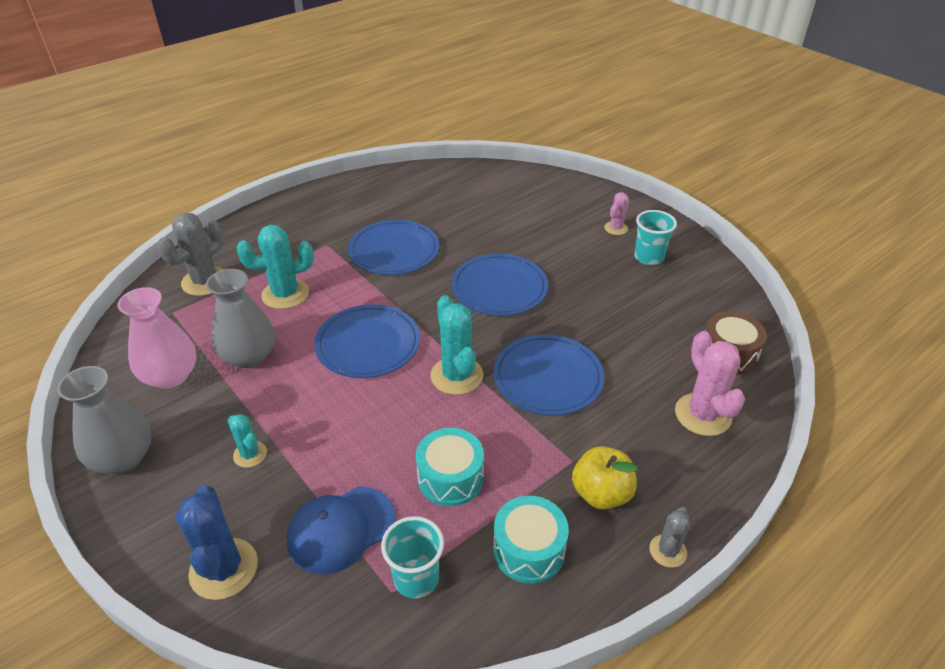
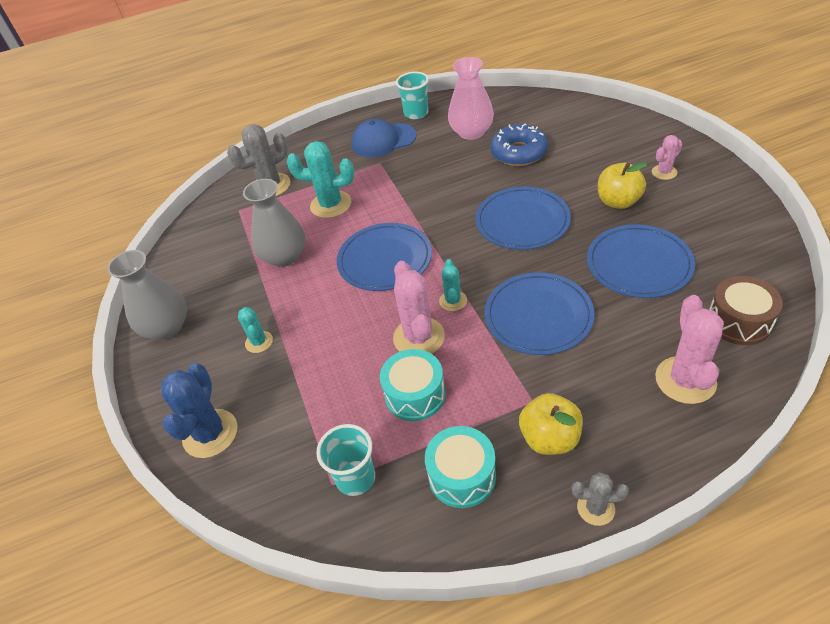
camera: 25 degrees right, 5 degrees up
pink vase [117,287,196,389] -> pink vase moved to [448,57,494,140]
blue cap [287,487,396,575] -> blue cap moved to [351,119,417,158]
blue plate [348,220,439,275] -> blue plate moved to [587,224,695,298]
turquoise cactus [430,295,483,395] -> turquoise cactus [439,259,467,311], size x0.56
turquoise cup [634,210,677,265] -> turquoise cup moved to [396,72,429,119]
grey cactus [649,507,690,568] -> grey cactus turned 45 degrees clockwise [572,472,629,526]
none -> pink cactus [393,261,445,354]
none -> blue donut [490,123,548,166]
none -> yellow apple [598,162,648,209]

